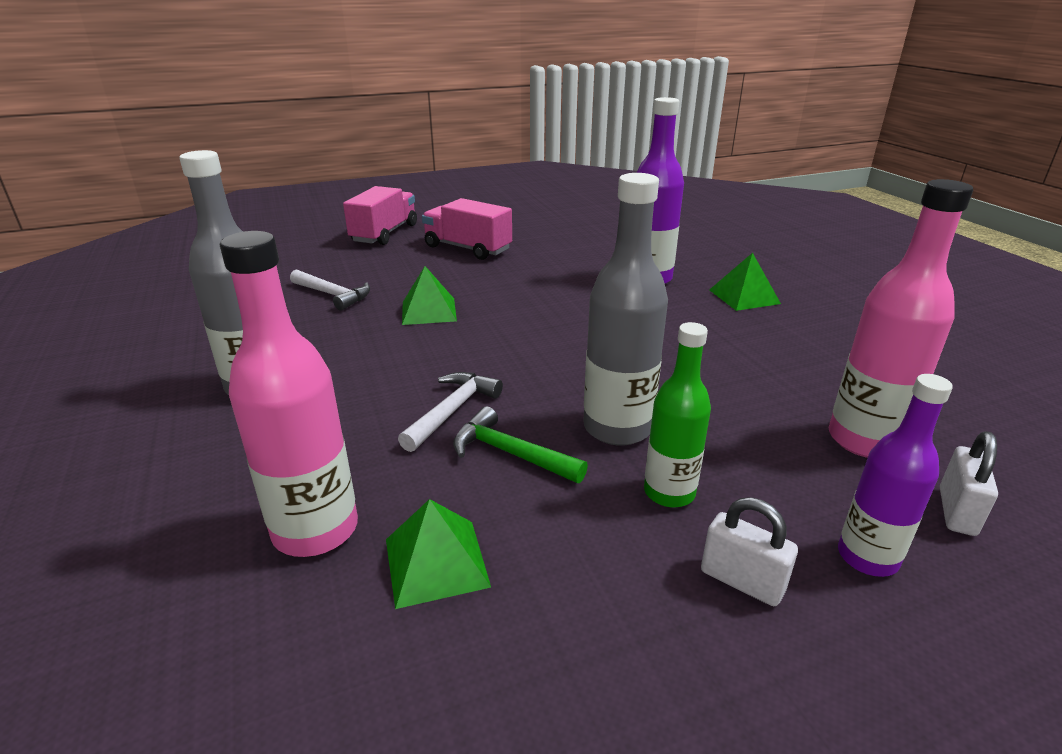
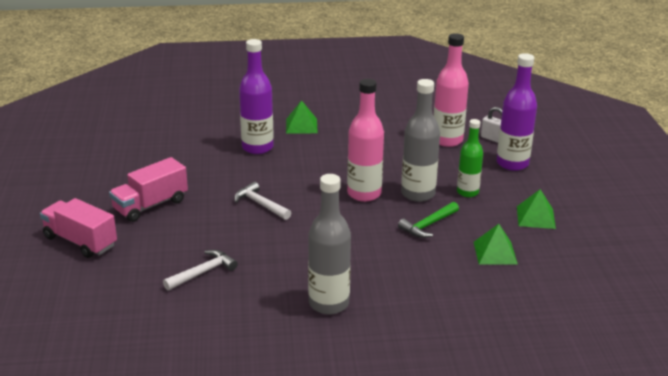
camera: 75 degrees left, 0 degrees up
pink bottle [220,231,358,557] -> pink bottle moved to [347,79,384,202]
white hammer [398,372,503,452] -> white hammer moved to [234,182,291,220]
green pyramid [402,266,457,325] -> green pyramid moved to [517,189,556,229]
white padlock [701,497,798,606] -> none
purple bottle [838,374,953,577] -> purple bottle [497,53,537,171], size x1.53

